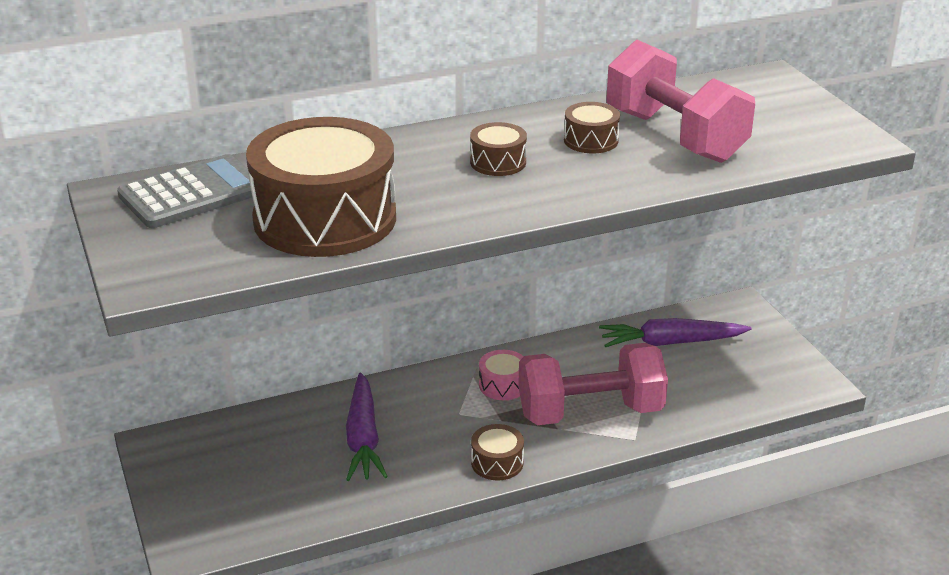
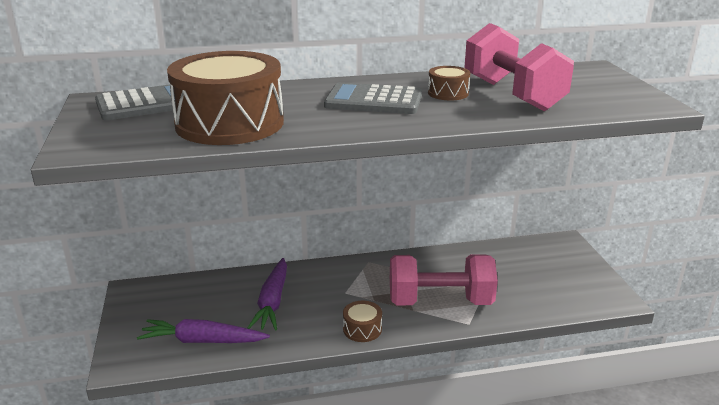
camera: 10 degrees right, 5 degrees down
brown drum [470,122,527,176] -> grey calculator [324,83,422,114]
pink drum [479,350,524,400] -> none
purple carrot [599,318,752,347] -> purple carrot moved to [137,319,270,343]

